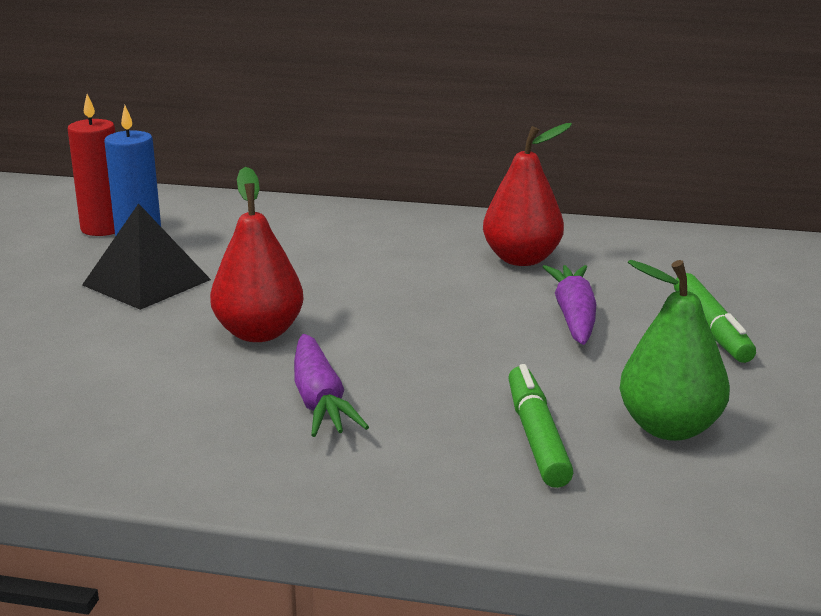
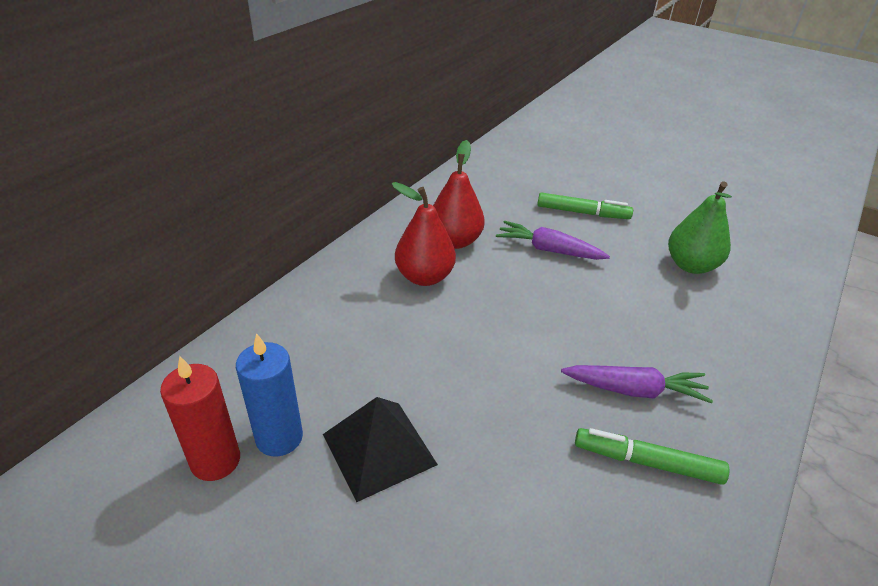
camera: 70 degrees left, 15 degrees up
red pear [210,167,304,342] -> red pear moved to [392,182,456,286]
green marker [508,364,574,488] -> green marker moved to [575,428,729,485]

